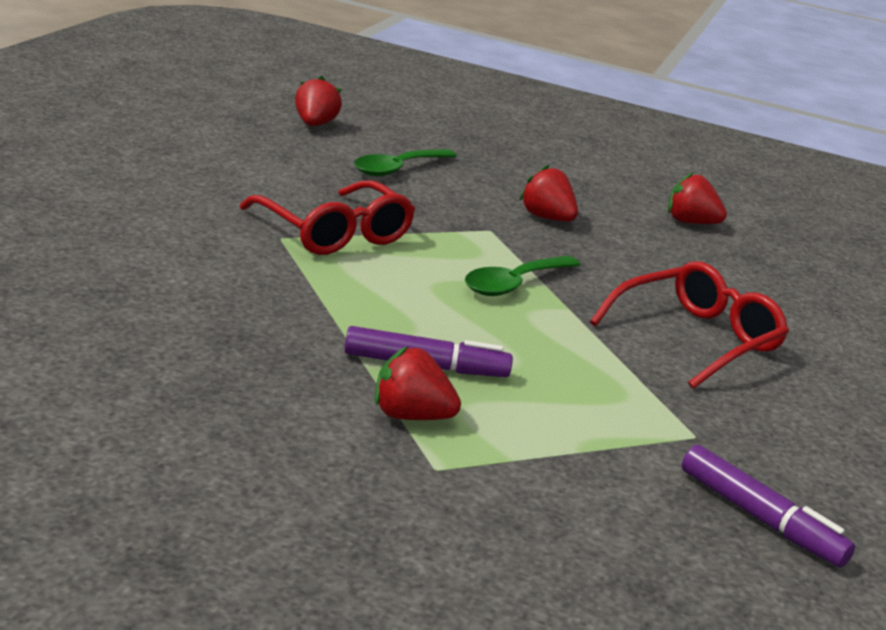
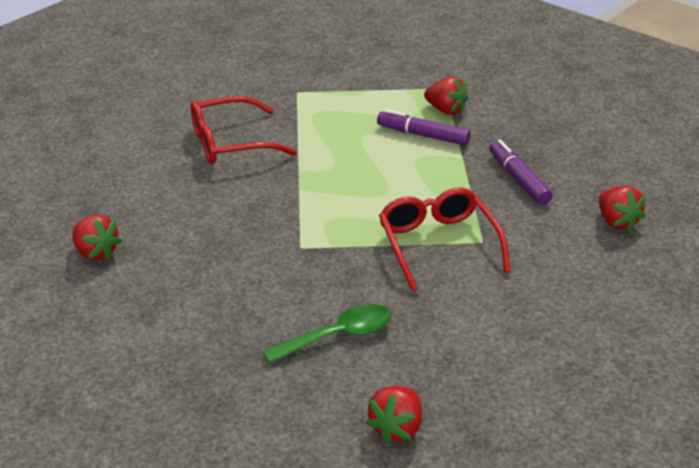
camera: 155 degrees left, 10 degrees up
green spoon [465,256,581,296] -> none
red strawberry [519,165,578,222] -> red strawberry moved to [599,186,646,232]
purple marker [682,445,855,567] -> purple marker moved to [489,139,553,205]

